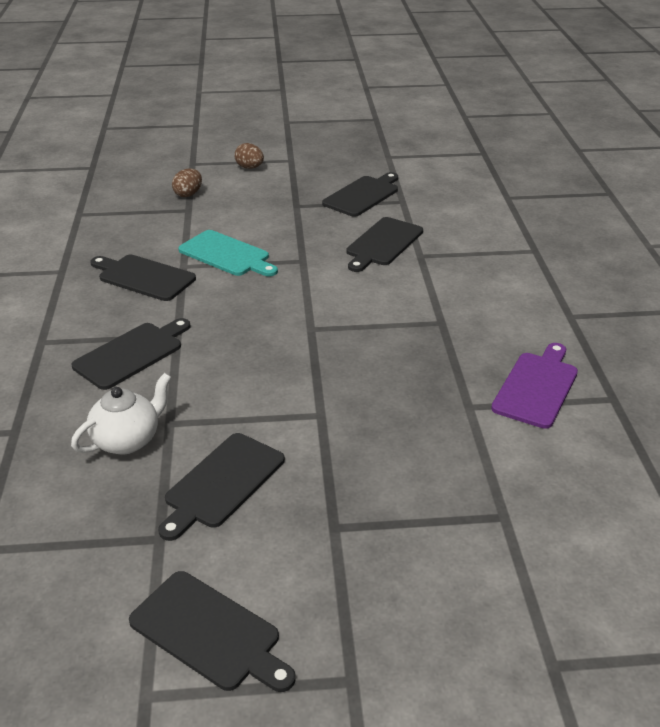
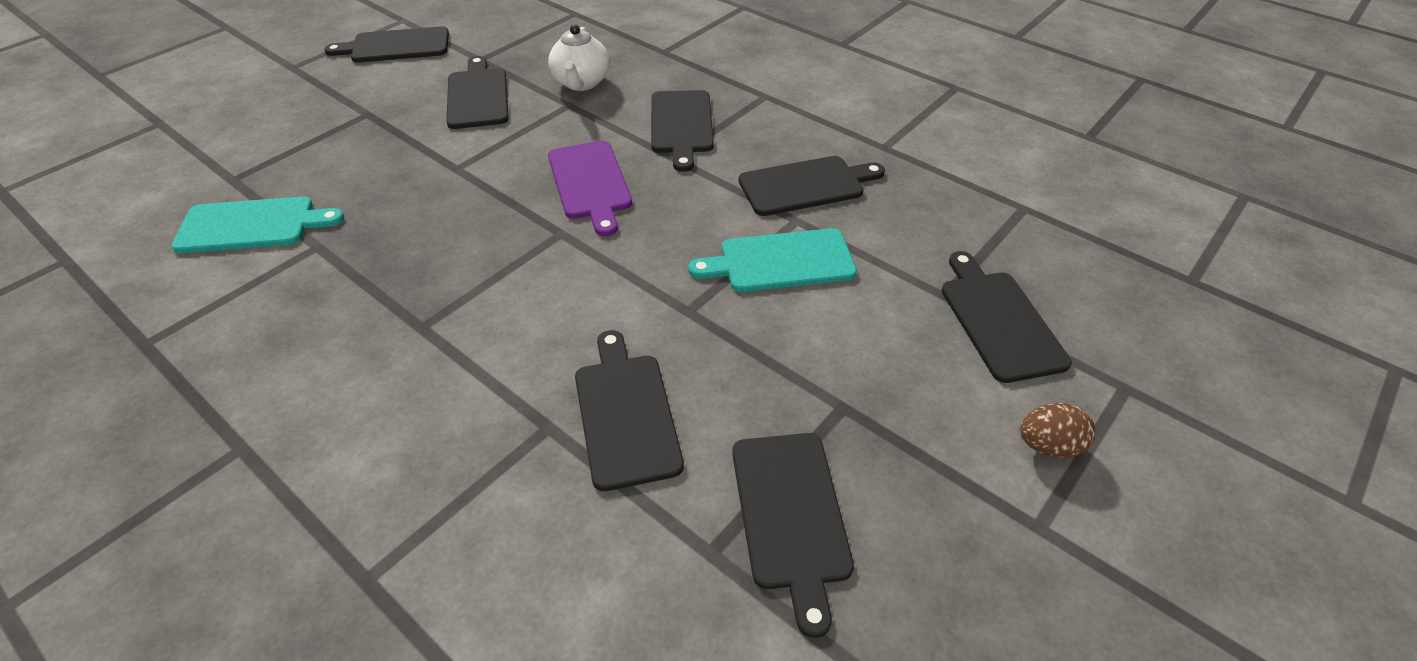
camera: 135 degrees right, 10 degrees up
brown egg [172,168,202,197] -> black cutting board [941,251,1072,383]
purple cutting board [491,343,578,429] -> purple cutting board moved to [548,141,632,236]
none -> turquoise cutting board [171,196,344,253]

